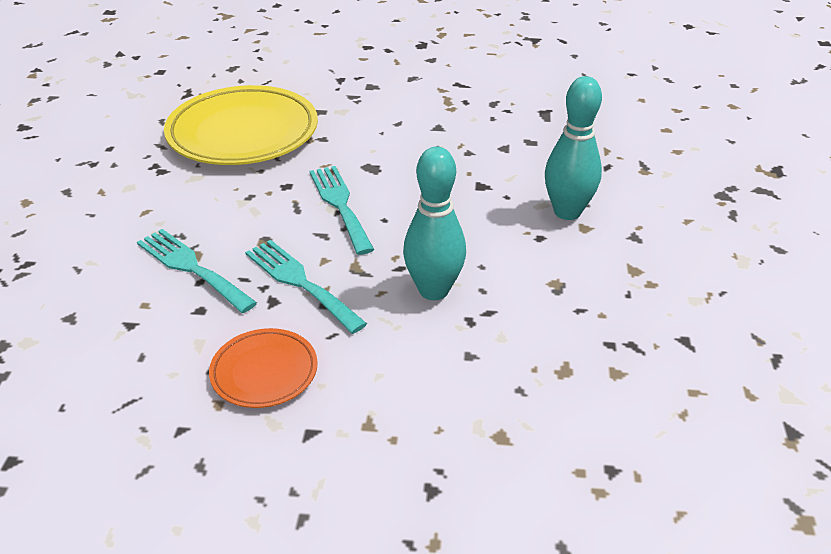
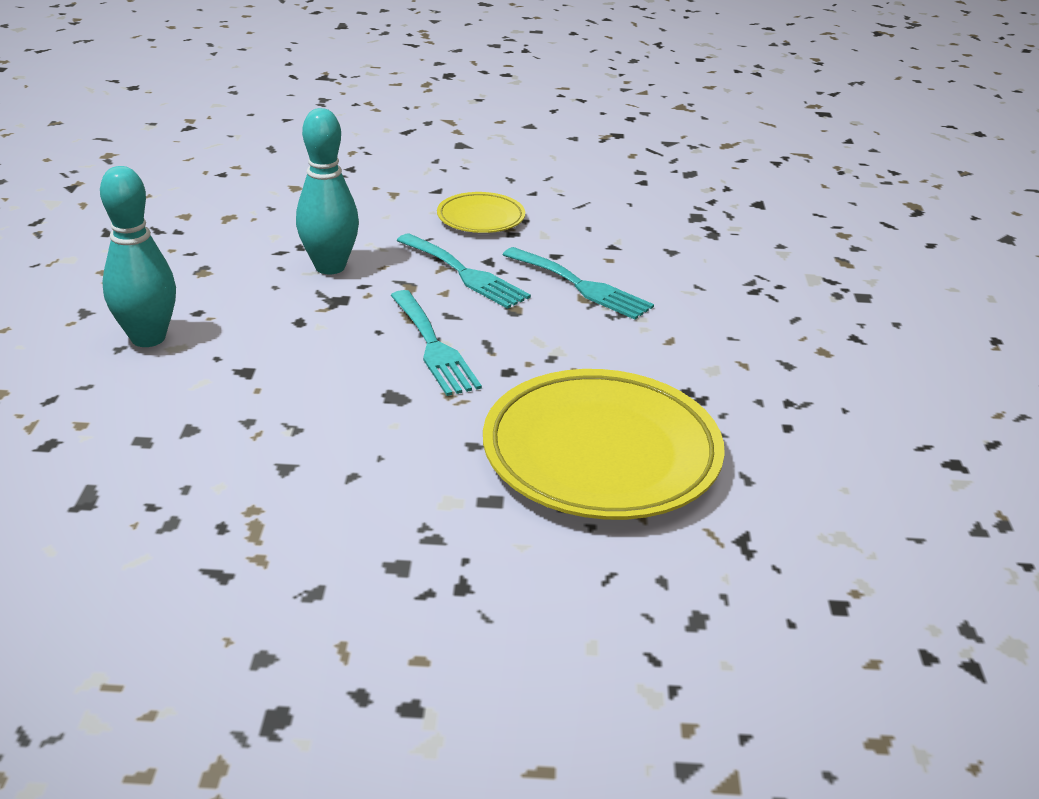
camera: 175 degrees right, 5 degrees down
orange plate [209,328,318,408] -> yellow plate [437,192,525,233]

